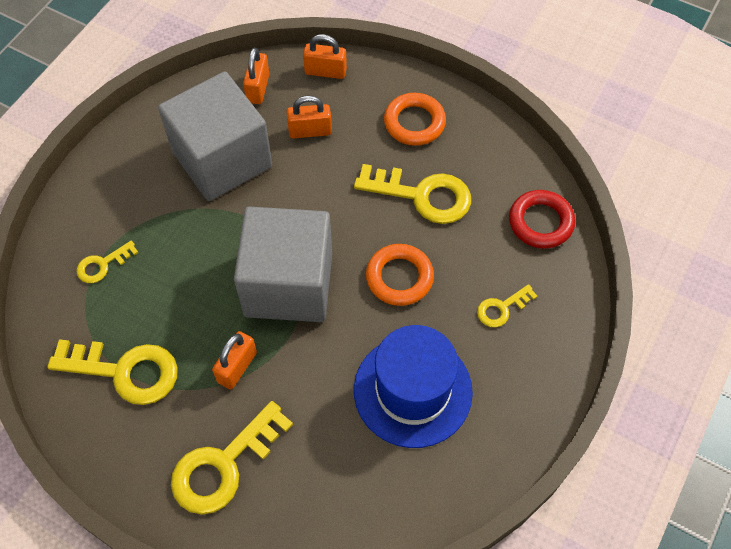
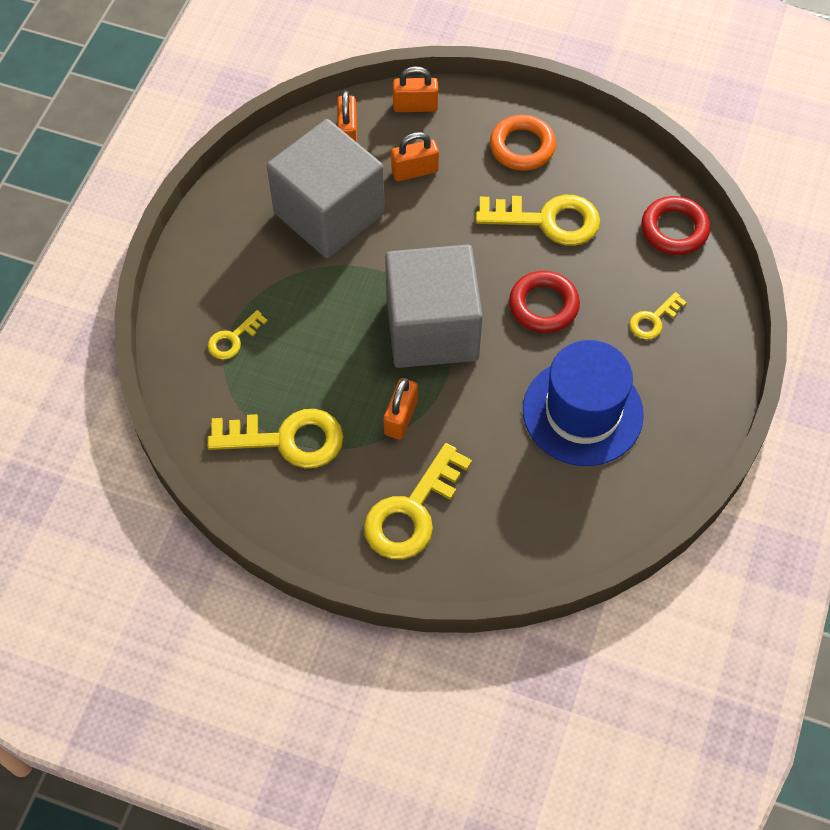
camera: 10 degrees left, 0 degrees up
orange ring [366,244,434,306] -> red ring [509,271,580,333]

